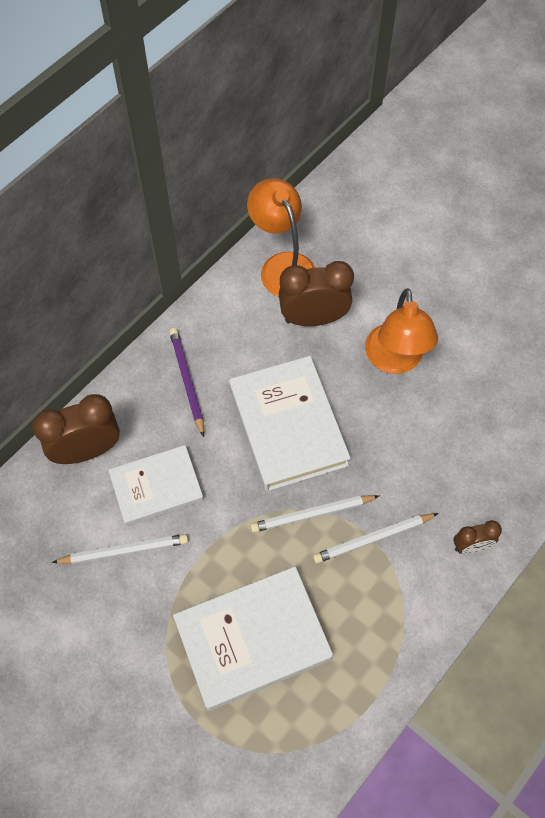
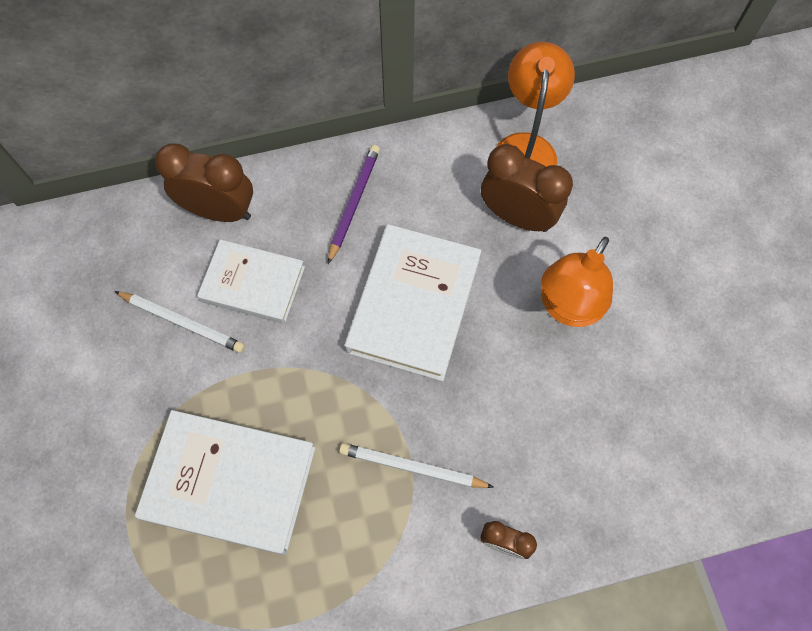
camera: 35 degrees right, 5 degrees up
white pencil [250,495,379,533] -> none

